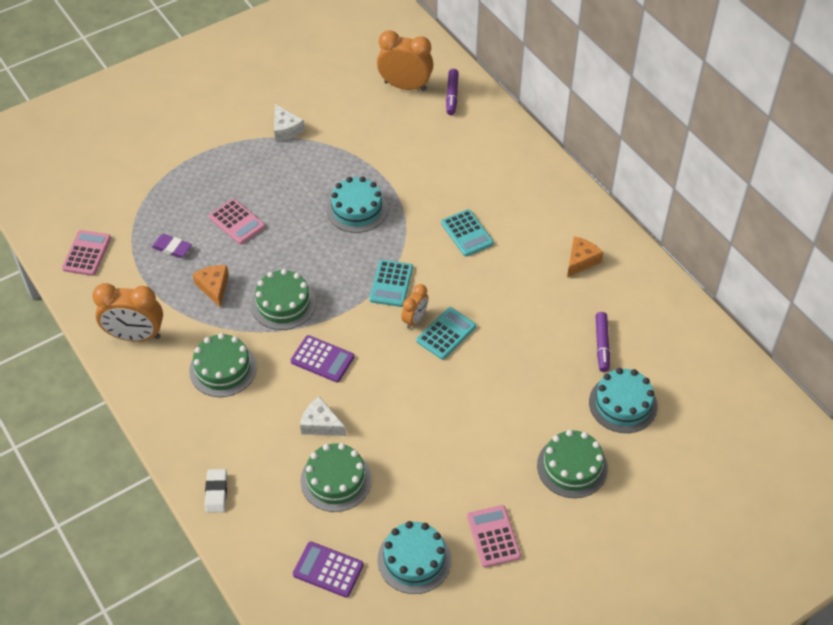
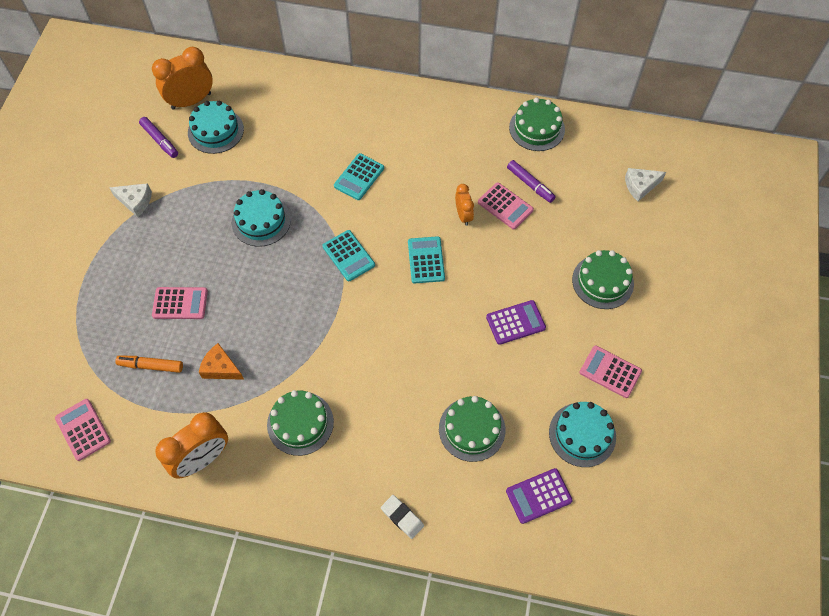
camera: 45 degrees left, 10 degrees up
purple eraser [152,234,192,258] -> orange marker [115,355,183,373]
green cake [251,269,316,330] -> green cake moved to [509,98,565,151]
purple calculator [291,335,354,382] -> purple calculator moved to [486,300,546,345]
white cheese [300,397,346,436] -> white cheese moved to [625,168,666,201]
orange clock [401,284,429,329] -> orange clock moved to [455,184,474,226]
turquoise calculator [441,209,494,257] -> turquoise calculator turned 105 degrees clockwise [334,153,384,200]
purple marker [446,69,459,115] -> purple marker moved to [139,117,178,158]
orange cheese [567,236,603,277] -> none
turquoise cake [589,368,658,433] -> turquoise cake moved to [188,100,244,154]
none -> pink calculator [478,182,534,229]

